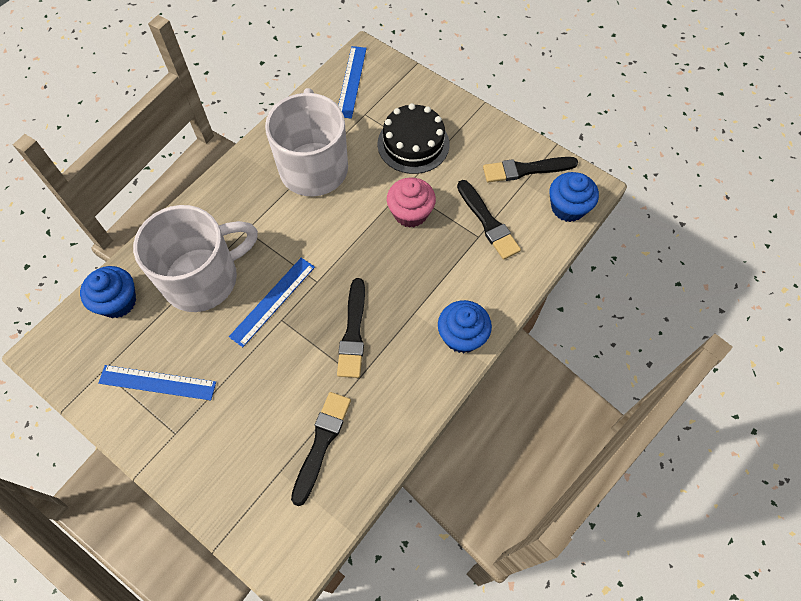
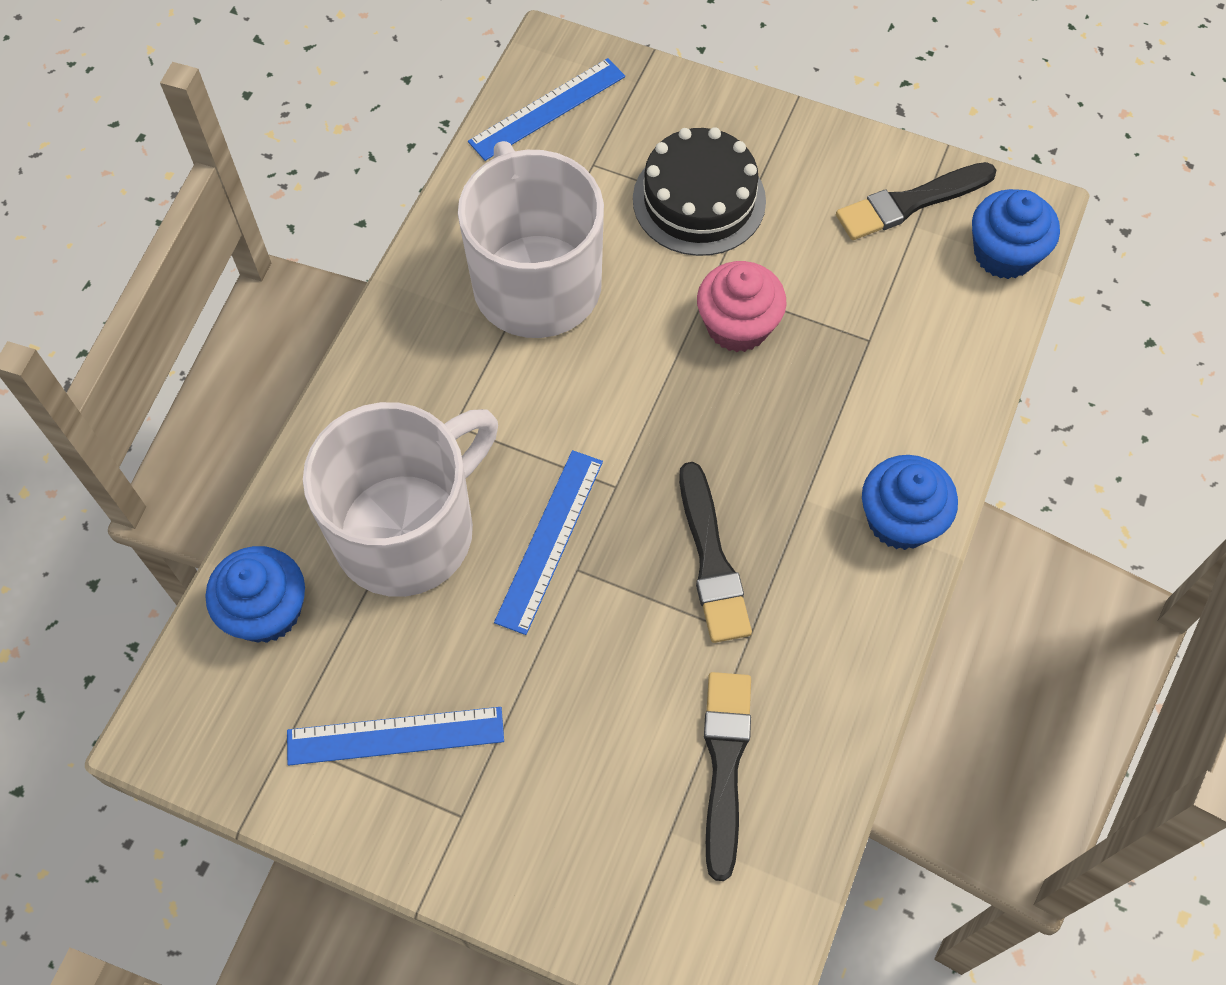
camera: 15 degrees left, 0 degrees up
blue ruler [338,46,367,119] -> blue ruler turned 60 degrees clockwise [468,58,625,161]
black brush [457,180,521,260] -> none

